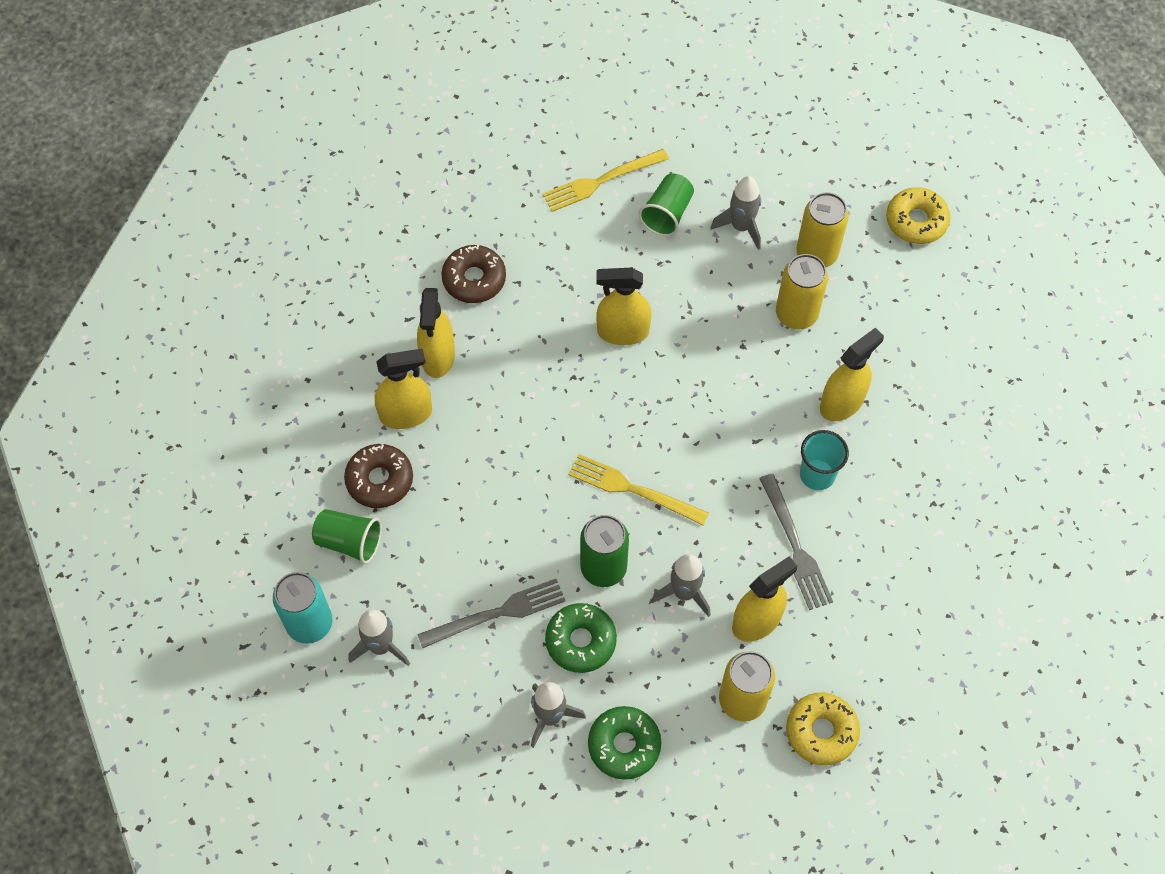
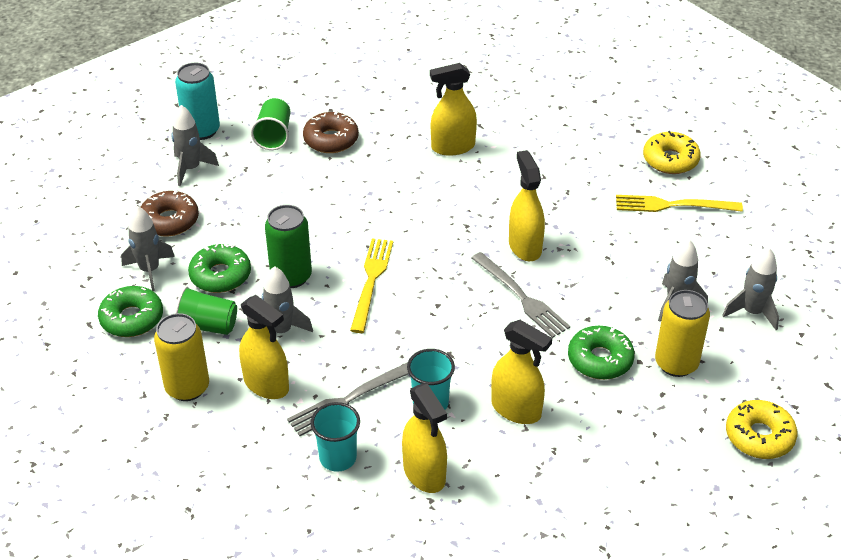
camera: 75 degrees right, 20 degrees down
yellow spray bottle [375,348,432,429] -> yellow spray bottle moved to [402,384,447,493]
grey fork [417,579,565,648] -> grey fork moved to [472,252,570,338]
brown donut [441,245,506,303] -> brown donut moved to [141,191,199,237]
yellow fork [542,149,669,212] -> yellow fork turned 45 degrees counterclockwise [616,195,743,212]
green cup [639,173,694,236] -> green cup moved to [174,286,237,335]
yellow can [776,254,828,330] -> green donut [568,326,635,380]
yellow donut [786,693,860,765] -> yellow donut moved to [643,131,701,174]
none -> turquoise cup [311,402,360,472]
none -> grey rocket [722,247,779,330]

